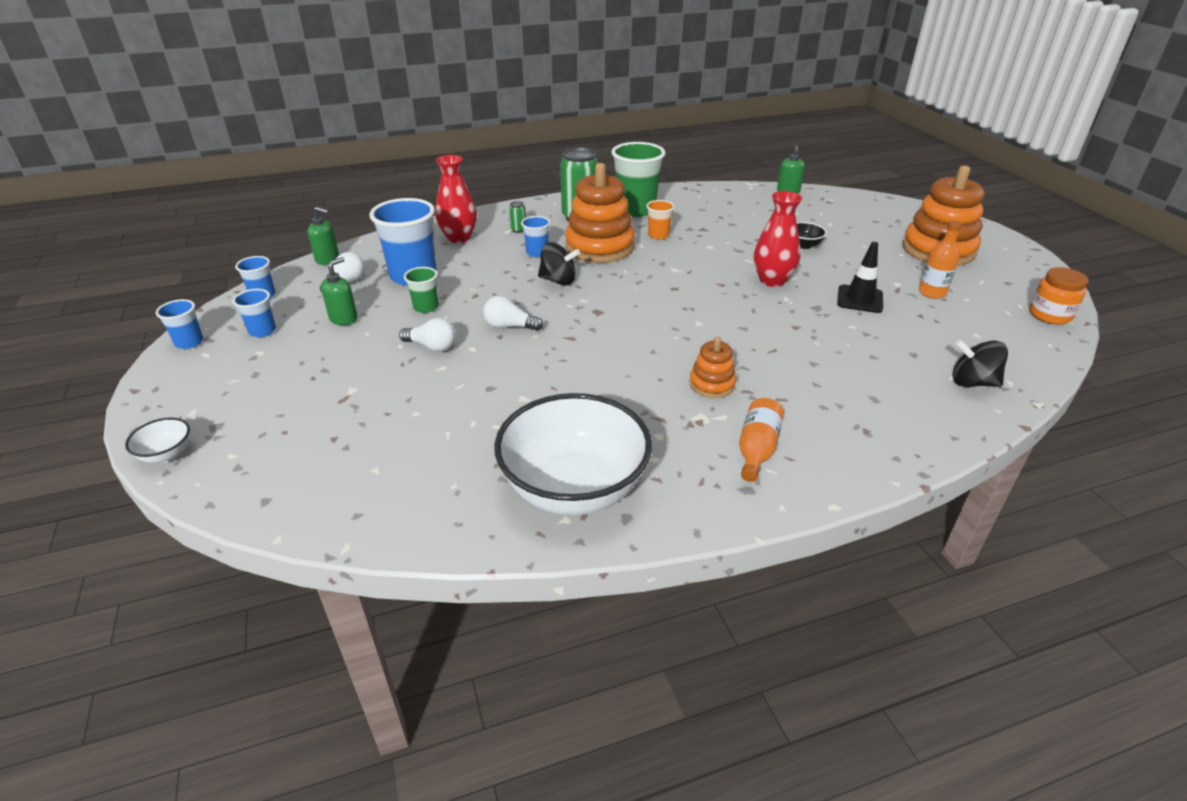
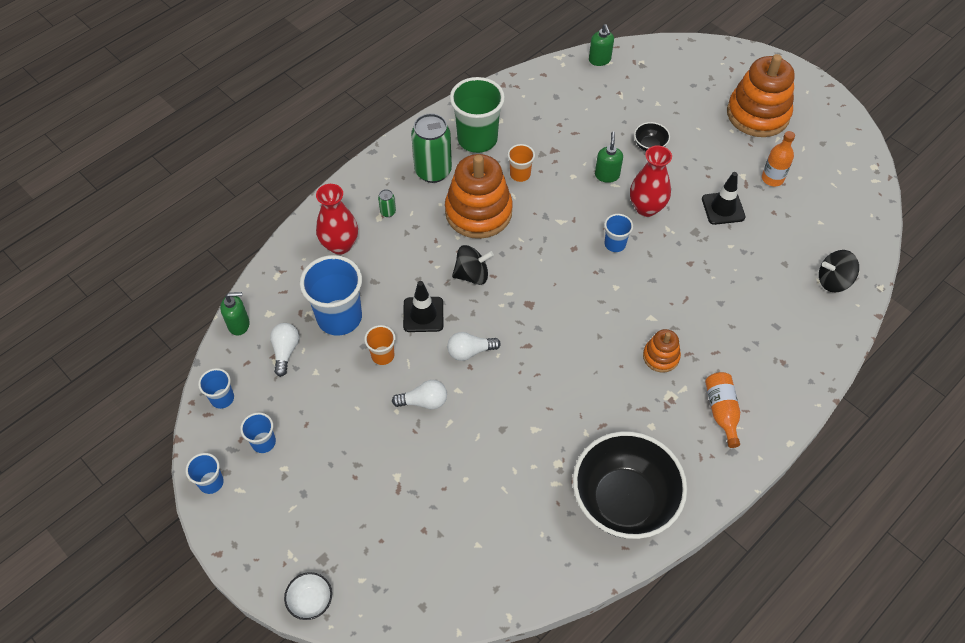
camera: 25 degrees left, 20 degrees up
green soap dispenser [321,257,358,325] -> green soap dispenser moved to [595,132,623,183]
green cup [404,267,439,313] -> orange cup [364,325,395,365]
white bowl [494,393,652,515] -> black bowl [573,431,687,539]
blue cup [521,216,550,257] -> blue cup moved to [604,214,633,252]
orange jar [1029,267,1088,325] -> none
none -> black traffic cone [403,281,443,332]

